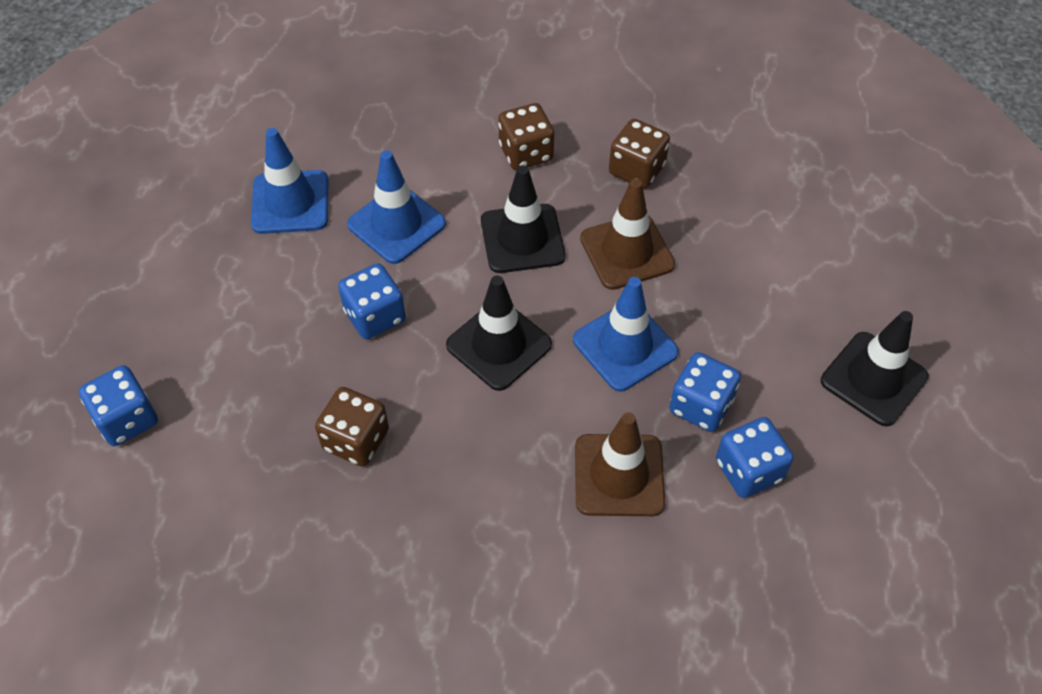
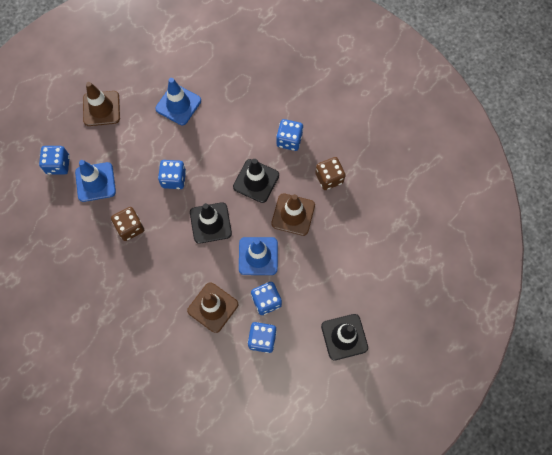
camera: 35 degrees right, 15 degrees up
blue traffic cone [347,150,446,264] -> blue traffic cone moved to [75,160,116,202]
brown dice [498,103,554,170] -> blue dice [276,119,303,151]
none -> brown traffic cone [83,82,120,126]

